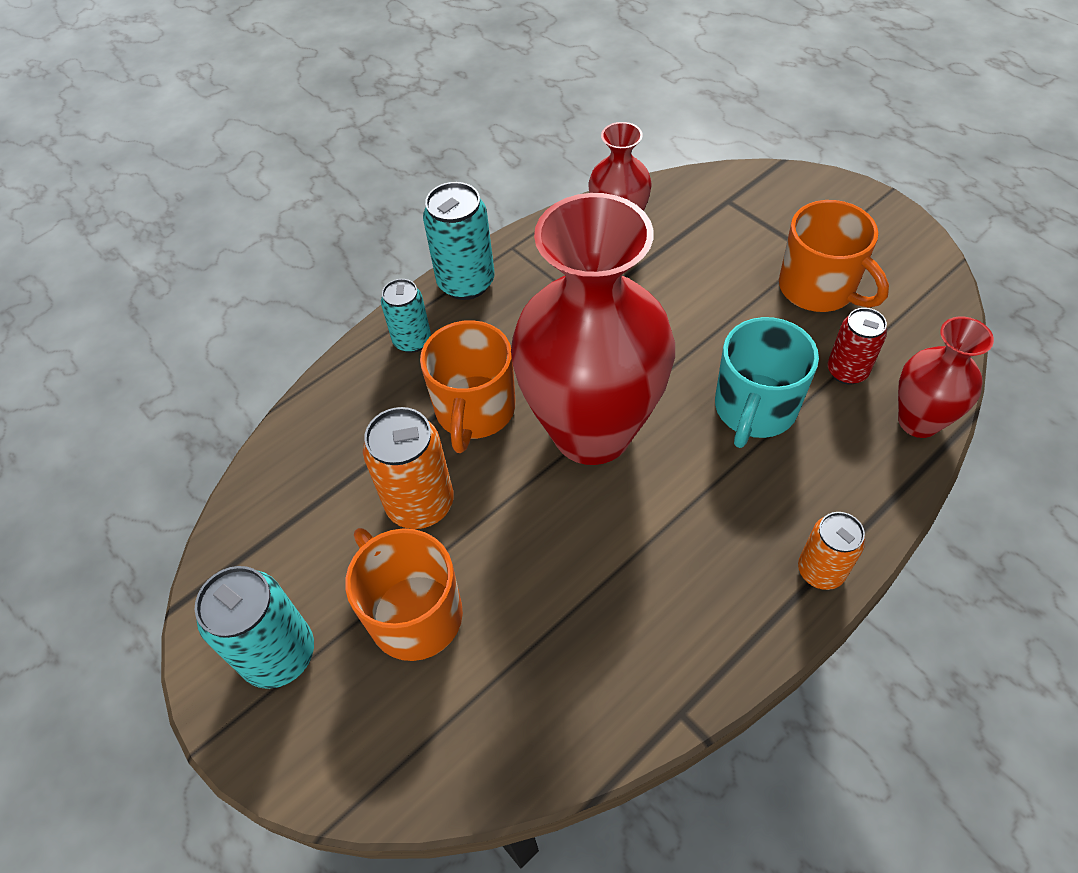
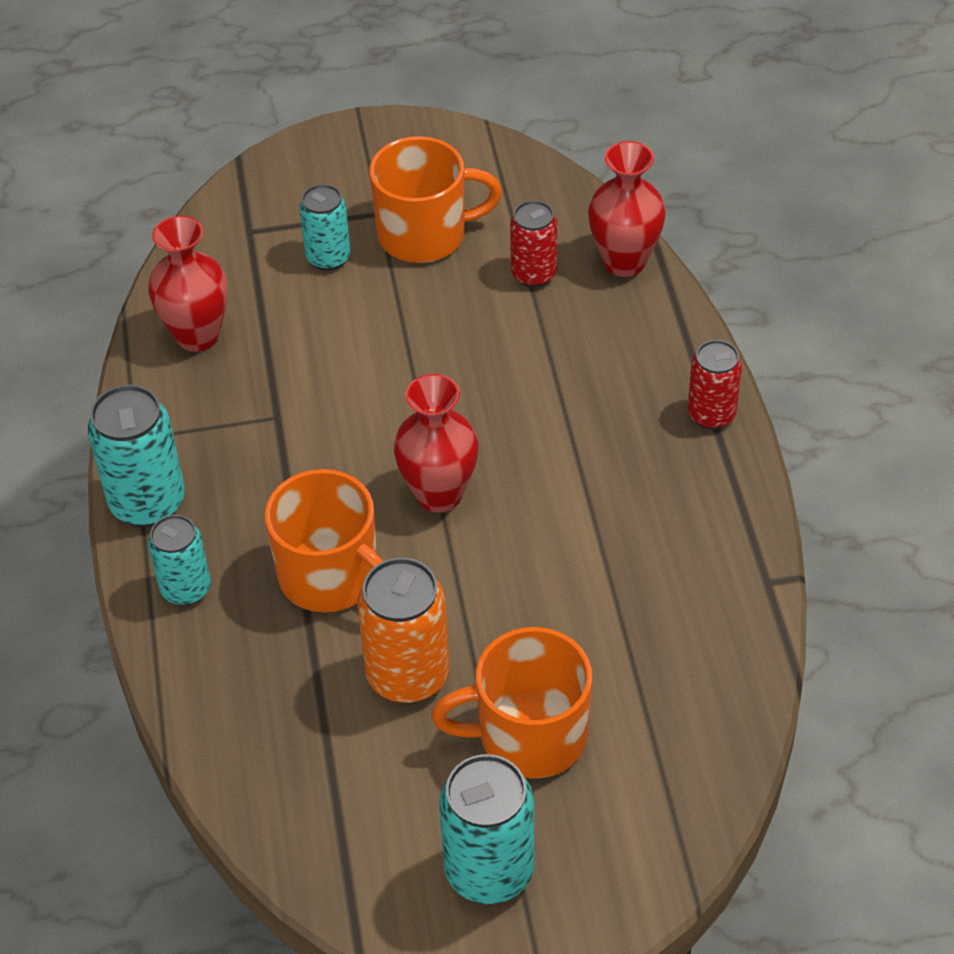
camera: 60 degrees left, 5 degrees down
red vase [511,193,675,465] -> red vase [394,374,479,513], size x0.49
turquoise mug [715,317,819,448] -> none
orange can [798,512,865,590] -> red can [688,340,742,429]
none -> turquoise can [299,184,351,271]

